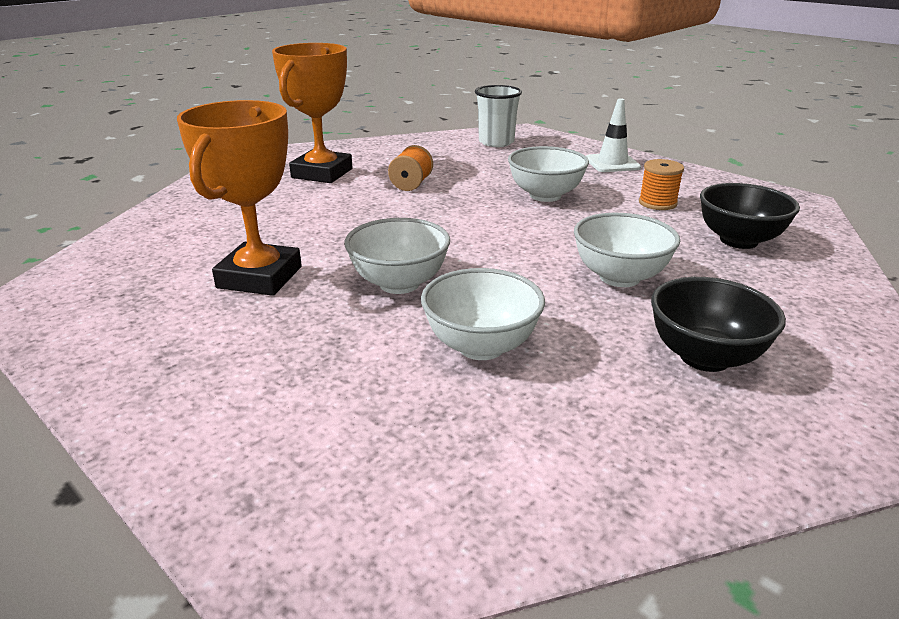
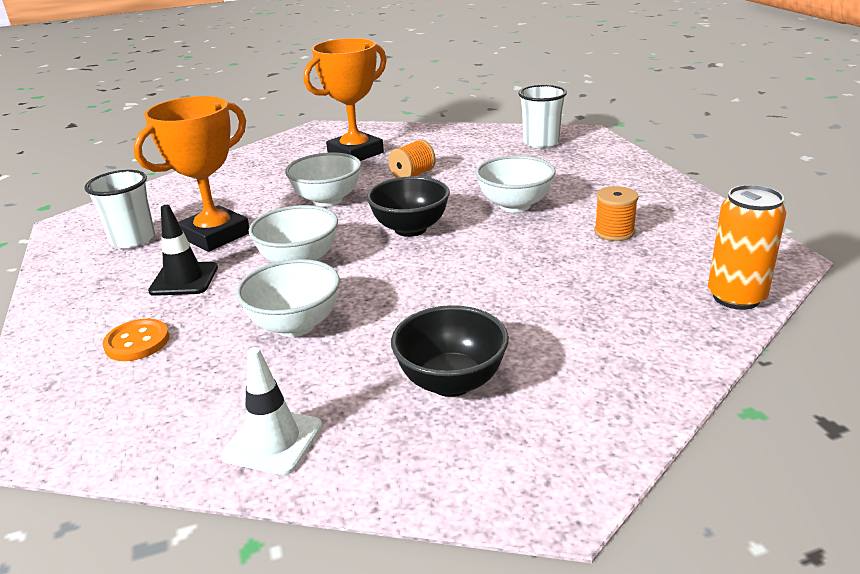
camera: 30 degrees right, 0 degrees up
white bowl [574,213,680,287] -> white bowl moved to [285,153,361,207]
white traffic cone [586,98,641,172] -> white traffic cone moved to [221,347,322,475]
black bowl [700,183,800,249] -> black bowl moved to [366,176,450,237]
none -> white cup [84,170,155,249]
none -> orange button [103,319,169,361]
none -> black traffic cone [148,205,218,296]
none -> orange can [708,185,786,310]

